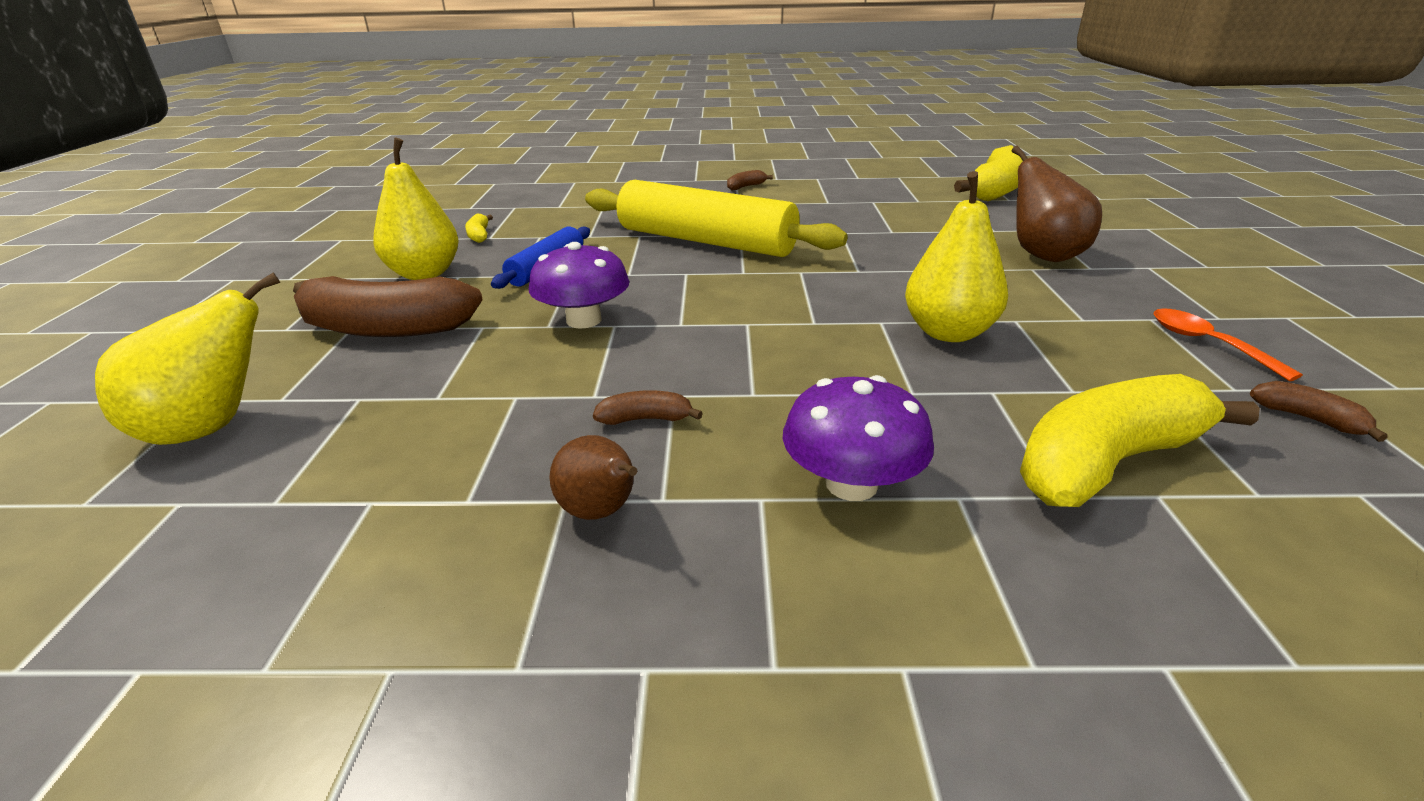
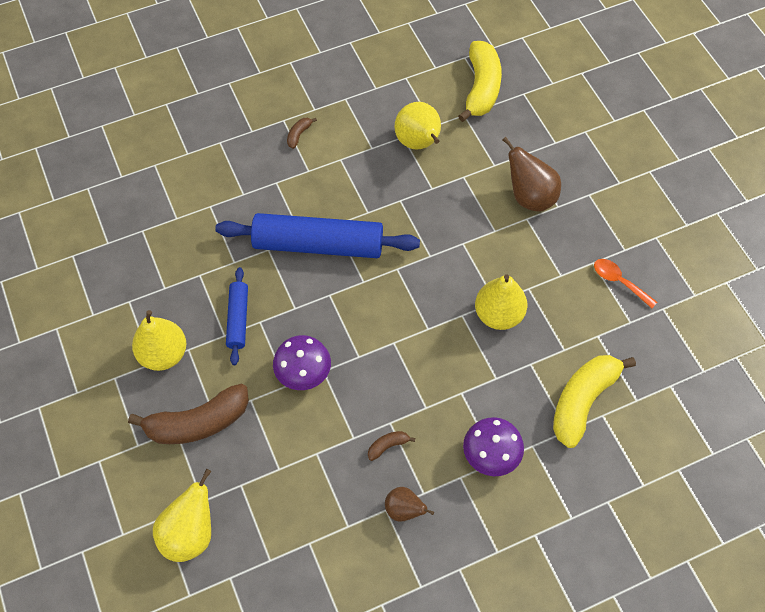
camera: 25 degrees left, 30 degrees up
yellow banana [465,214,493,243] -> none
yellow rolling pin [585,180,848,257] -> blue rolling pin [215,213,420,258]
brown banana [1250,381,1388,442] -> none
none -> yellow pear [395,102,441,150]

